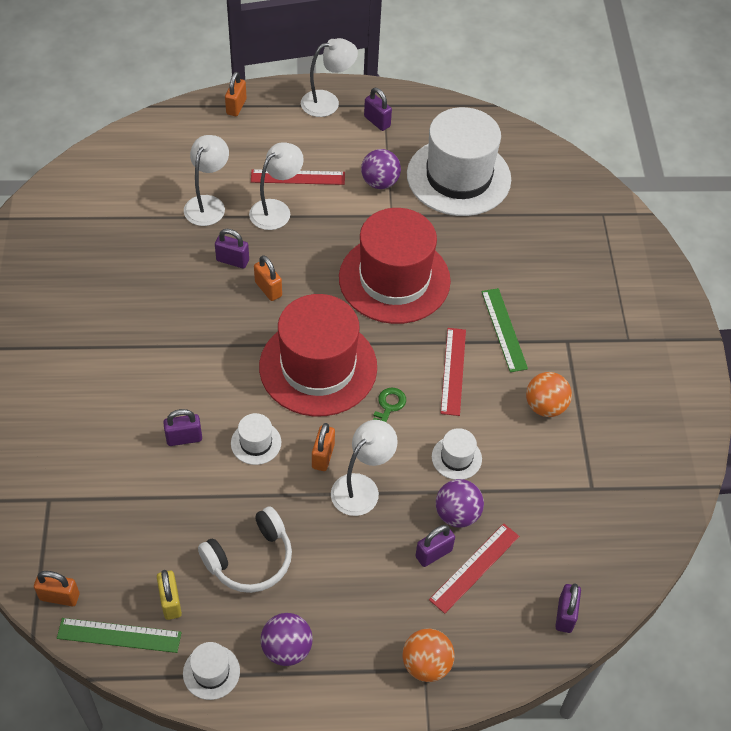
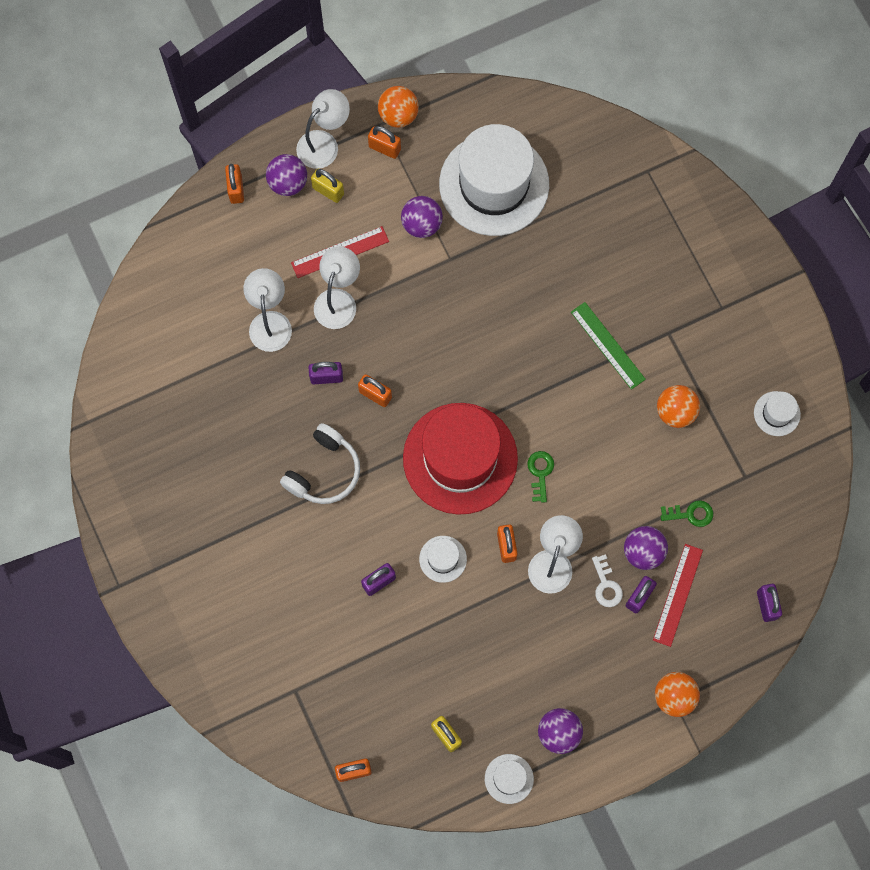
camera: 20 degrees left, 20 degrees up
green ruler [57,618,182,653] -> none
white headphones [198,506,292,593] -> white headphones moved to [280,423,360,504]
red hat [339,208,451,324] -> none
purple padlock [364,88,392,131] -> orange padlock [368,126,401,159]
white hat [432,428,482,480] -> white hat moved to [754,391,801,436]
red ruler [441,328,466,416] -> none
none -> purple ball [266,154,307,196]
none -> yellow padlock [311,169,344,203]
none -> orange ball [378,86,419,128]
none -> white key [592,554,623,607]
none -> green key [661,500,713,527]

